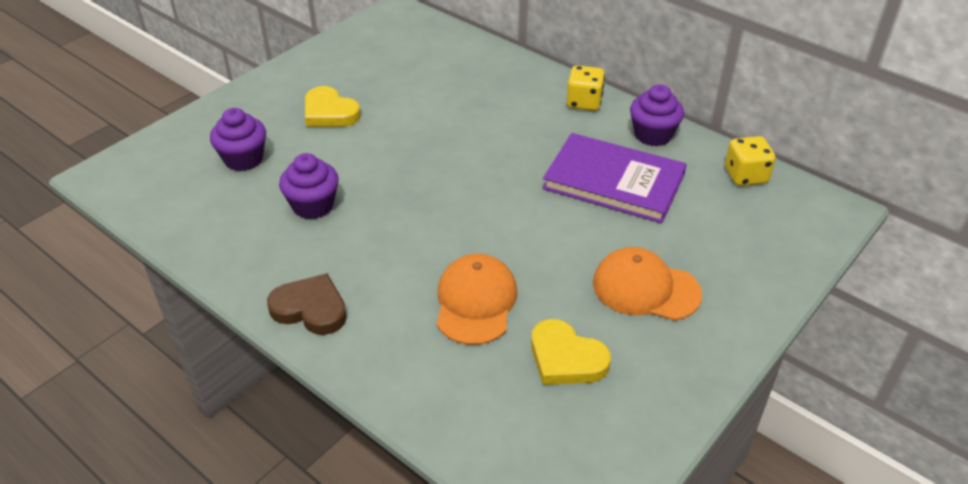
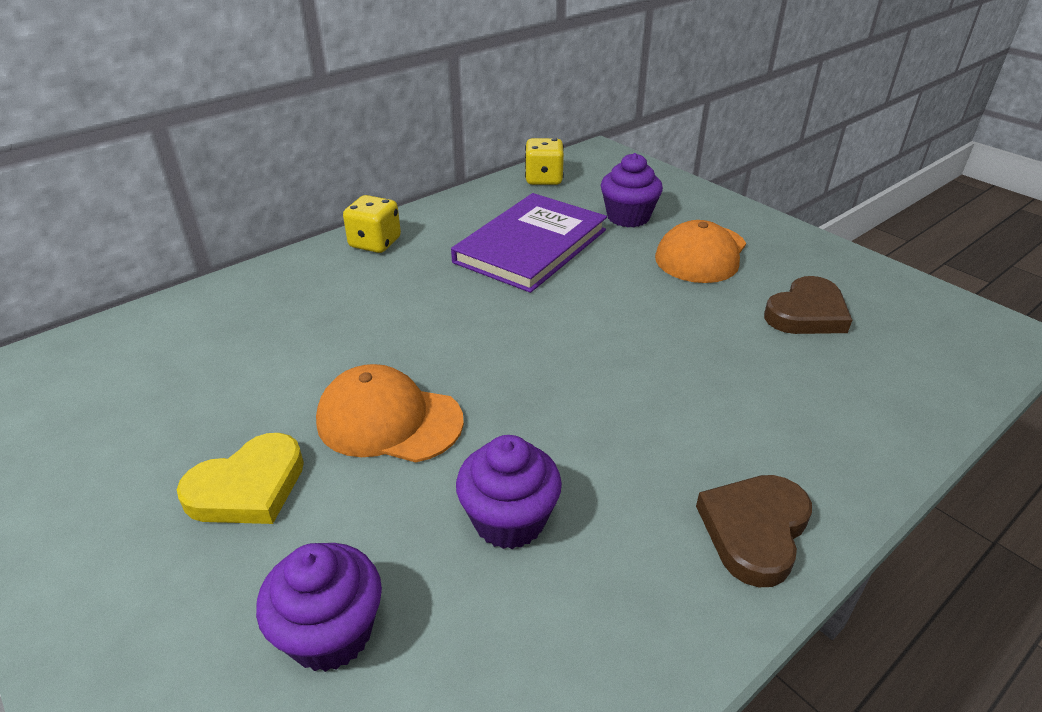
camera: 80 degrees left, 5 degrees down
orange cap [437,254,517,345] -> orange cap moved to [316,364,464,463]
yellow heart [531,319,611,385] -> brown heart [764,276,852,334]
purple cupcake [630,84,684,146] -> purple cupcake moved to [601,153,663,227]

